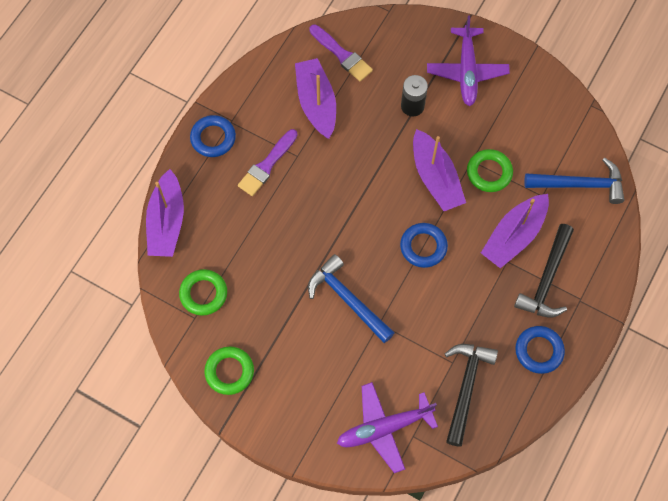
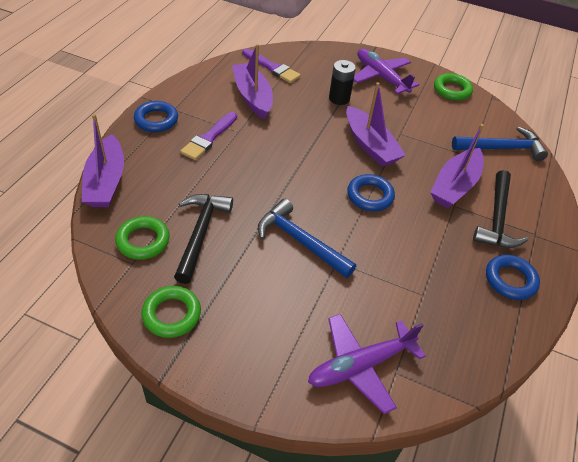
camera: 10 degrees left, 20 degrees down
purple plane [427,16,510,106] -> purple plane turned 150 degrees clockwise [354,49,419,94]
black hammer [445,344,498,447] -> black hammer moved to [174,194,233,284]
green ring [467,149,513,192] -> green ring moved to [434,73,473,100]

